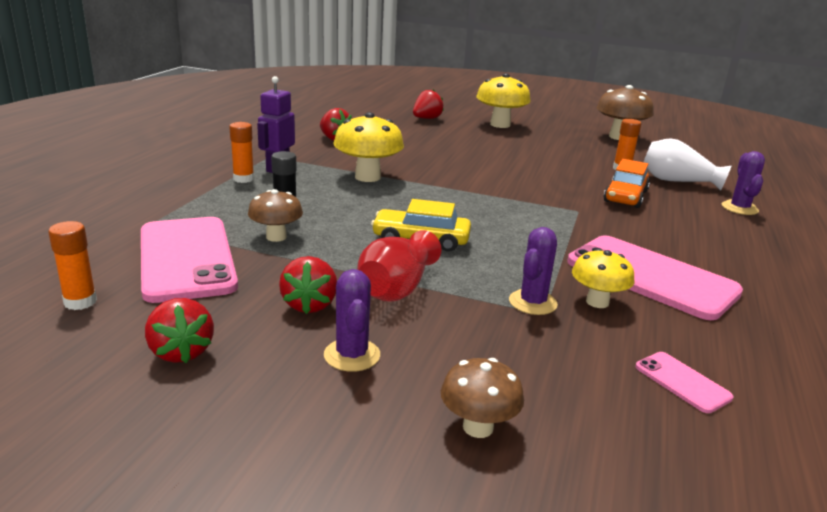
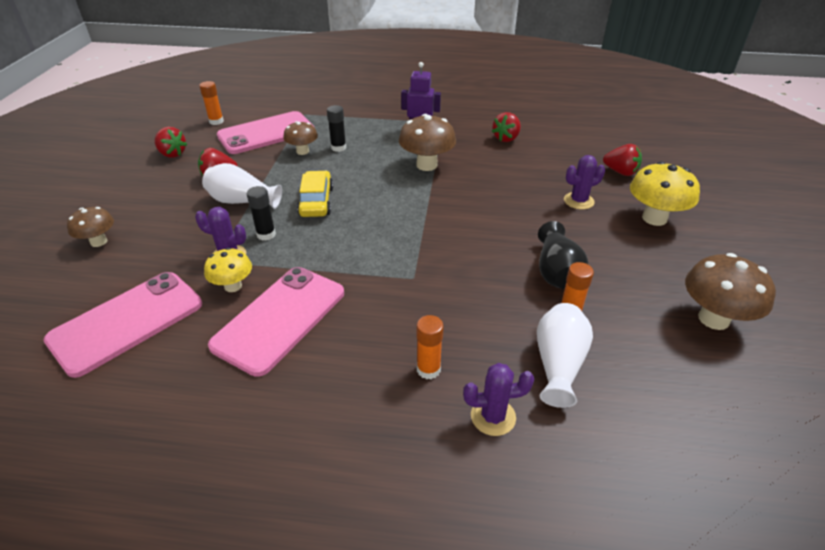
camera: 80 degrees right, 15 degrees up
red strawberry [145,298,214,363] -> red strawberry turned 105 degrees counterclockwise [154,127,187,158]
orange glue stick [229,122,254,183] -> orange glue stick moved to [416,315,444,379]
purple cactus [324,269,380,372] -> purple cactus moved to [564,155,605,209]
yellow mushroom [334,112,404,182] -> brown mushroom [399,114,456,171]
red vase [357,230,441,302] -> white vase [202,163,282,209]
orange car [603,159,650,208] -> none
pink phone [635,352,733,413] -> pink phone [43,272,202,378], size x2.29
none -> black glue stick [247,186,276,241]
none -> black vase [538,221,588,289]

